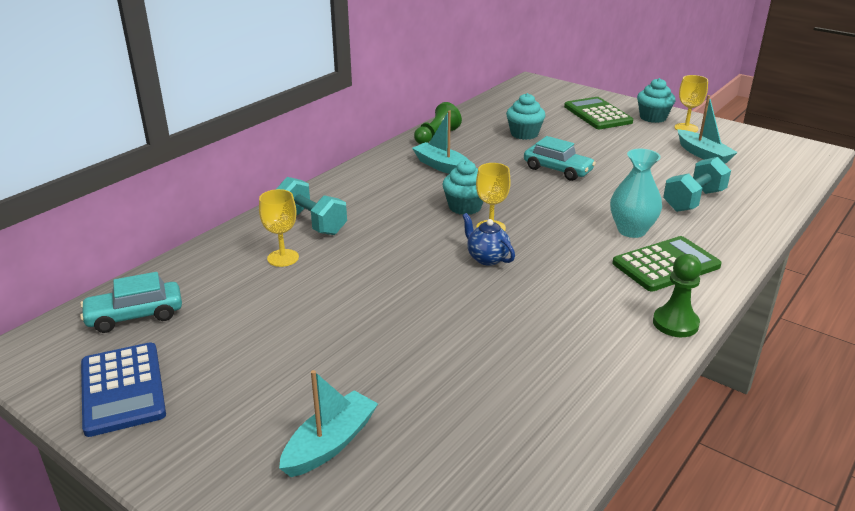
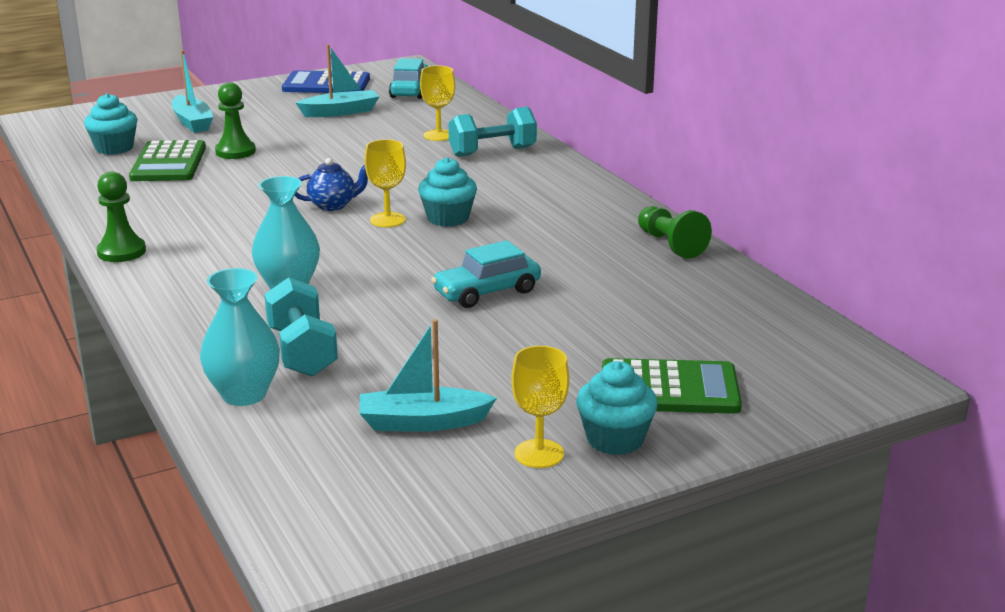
camera: 115 degrees right, 5 degrees down
turquoise boat [412,110,470,174] -> turquoise boat moved to [296,44,380,117]
turquoise cupcake [506,93,546,140] -> turquoise cupcake moved to [84,93,137,155]
green calculator [613,236,722,292] -> green calculator moved to [129,140,206,181]
none -> turquoise vase [200,268,280,406]
none -> green pawn [215,82,256,159]

